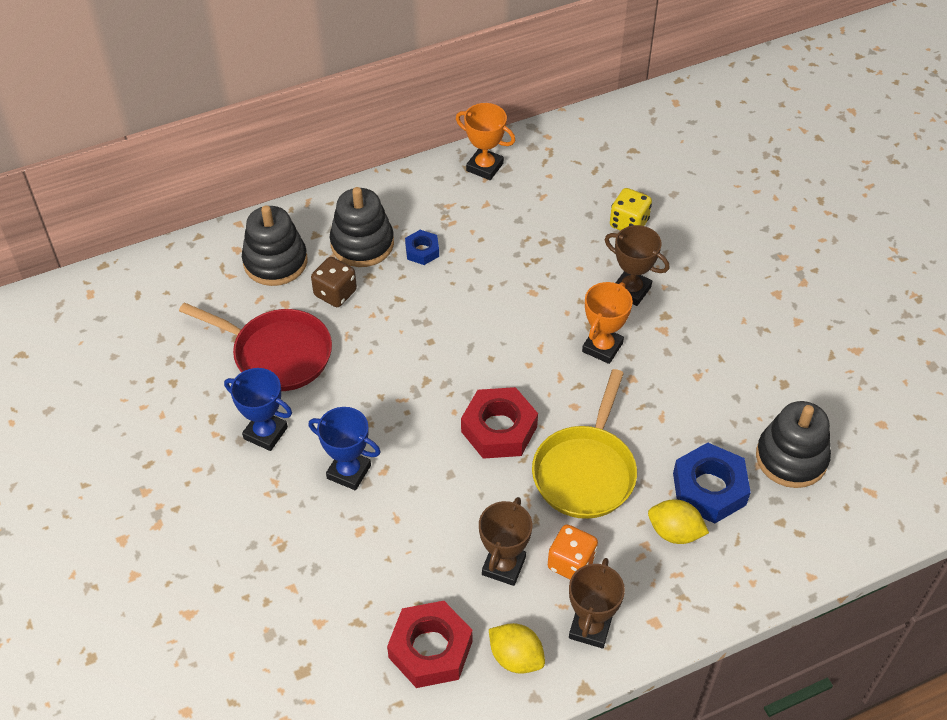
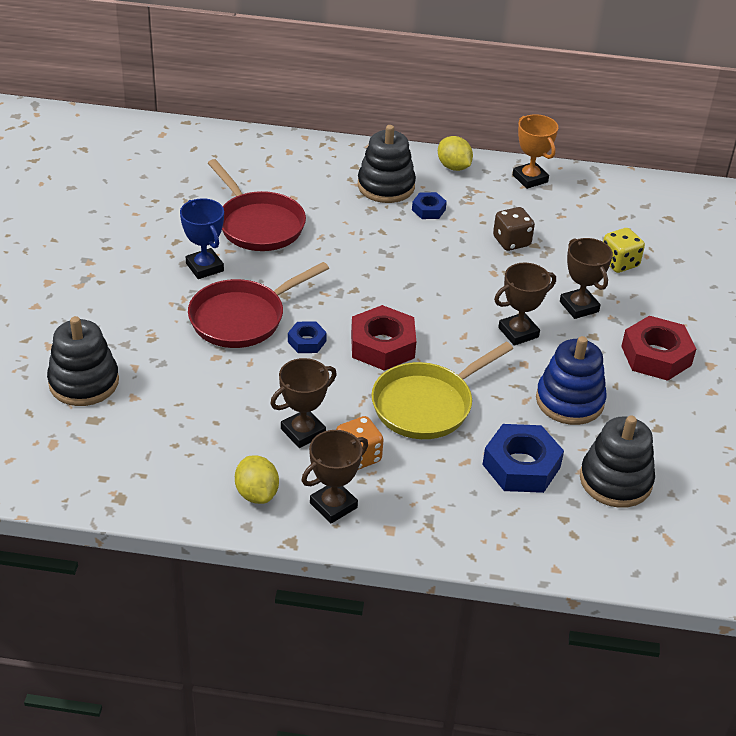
camera: 30 degrees right, 10 degrees down
black stacking toy [242,205,307,286] -> black stacking toy moved to [47,316,119,406]
blue trophy [309,407,381,490] -> red pan [188,262,329,348]
brown dice [311,257,357,307] -> brown dice moved to [493,207,535,251]
red nut [387,601,473,688] -> red nut moved to [621,316,696,381]
orange trophy [582,282,633,364] -> brown trophy [494,263,556,346]
yellow lemon [648,499,709,544] -> yellow lemon moved to [438,136,473,171]
none -> blue nut [288,321,327,353]
none -> blue stacking toy [536,336,607,425]

